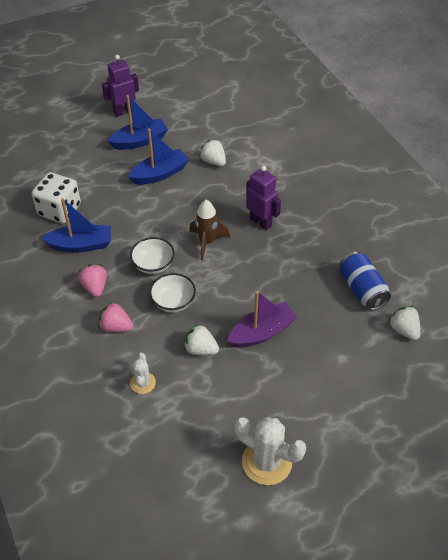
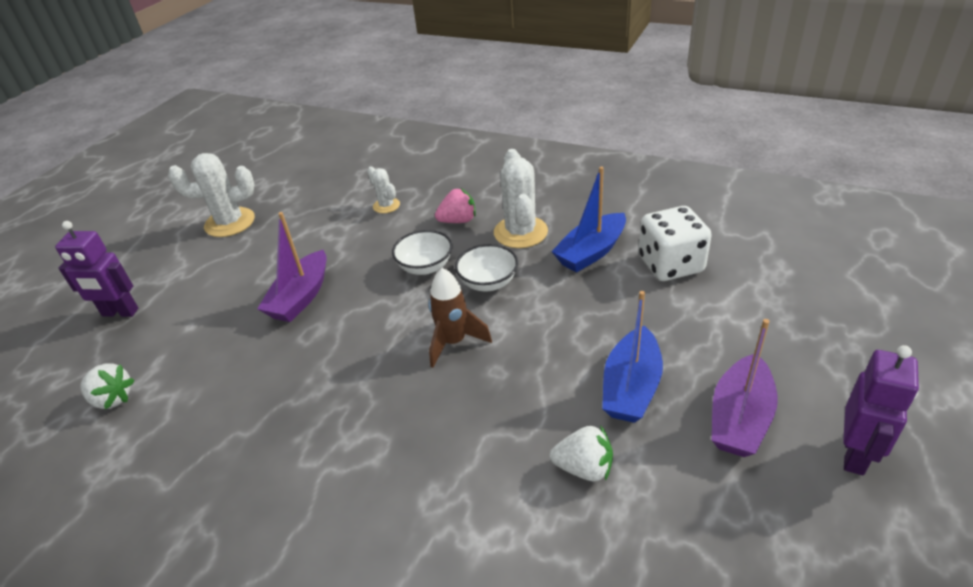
camera: 145 degrees right, 10 degrees down
pink strawberry [78,264,107,297] -> white cactus [494,149,548,248]
blue boat [108,95,168,150] -> purple boat [712,319,778,457]
white strawberry [184,324,219,355] -> none
purple robot [246,165,281,230] -> purple robot moved to [55,221,138,317]
blue can [340,252,391,311] -> none

